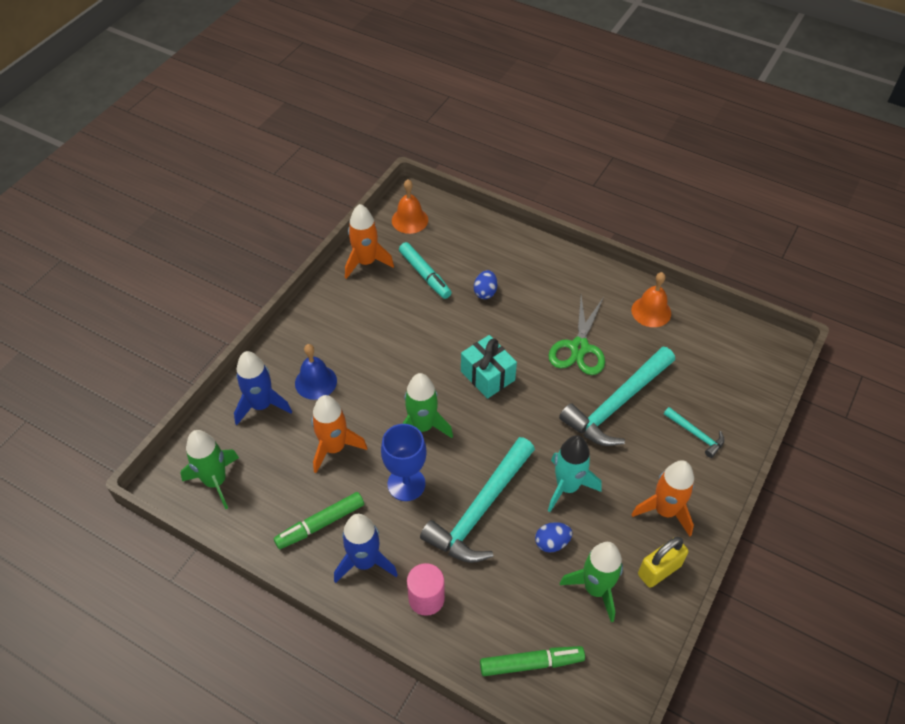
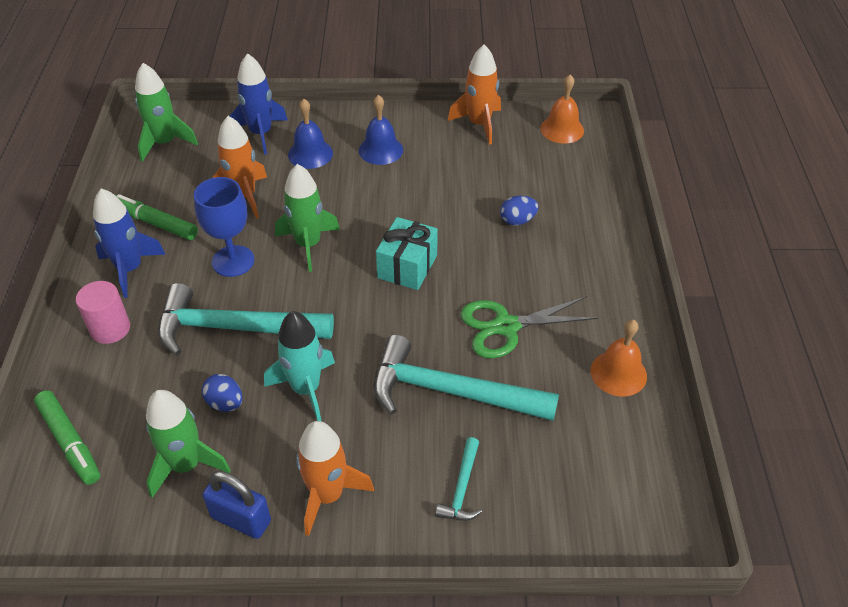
camera: 60 degrees right, 5 degrees down
turquoise marker [399,242,452,299] -> none
yellow padlock [638,537,688,588] -> blue padlock [202,471,271,539]
none -> blue bell [359,95,403,165]

